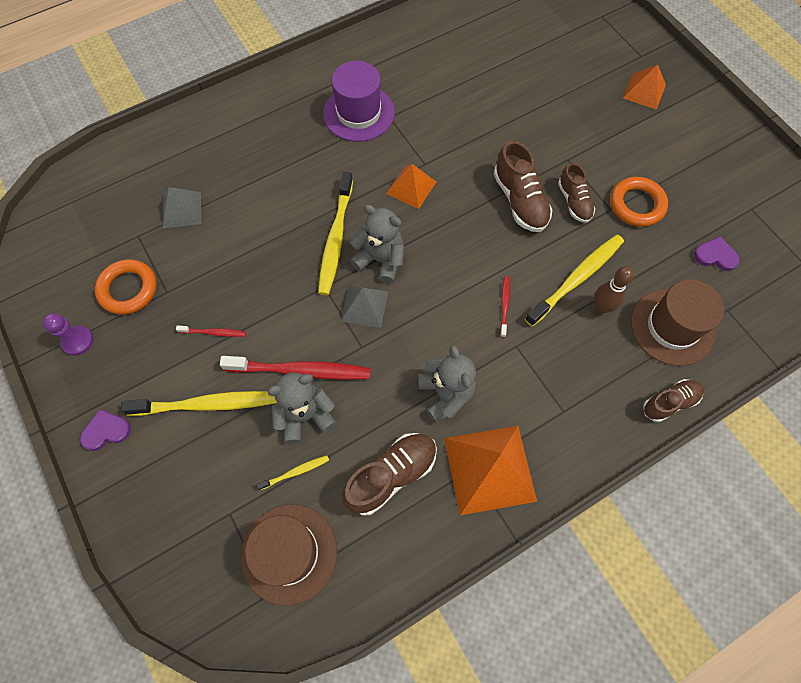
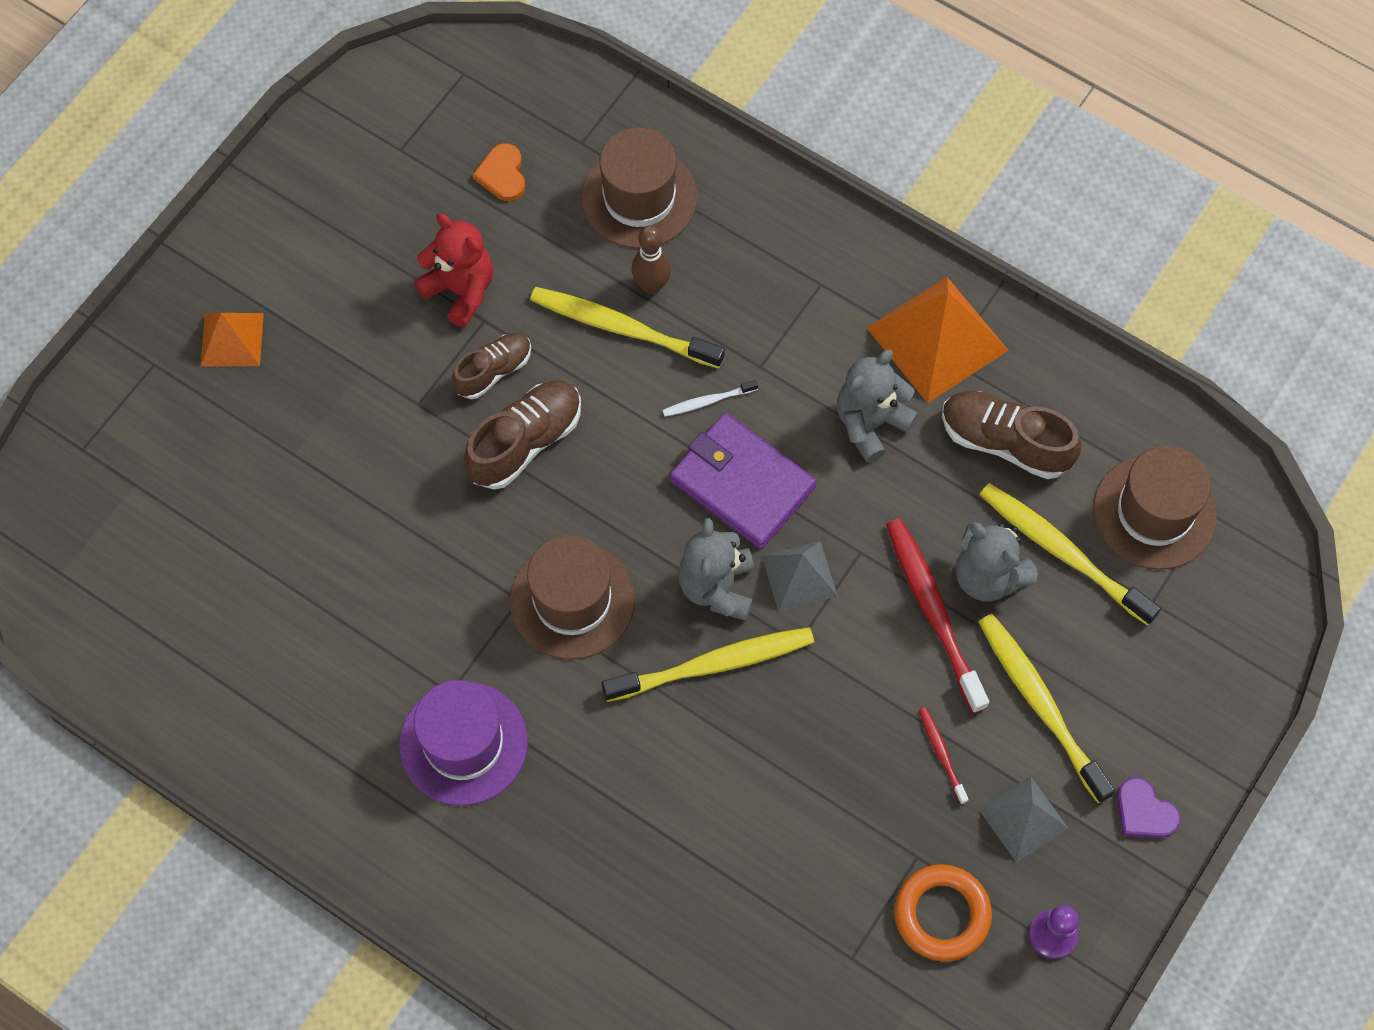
camera: 115 degrees left, 0 degrees up
grey pyramid [163,187,201,228] -> grey pyramid moved to [979,776,1069,863]
yellow toothbrush [256,455,329,491] -> yellow toothbrush [980,483,1161,626], size x2.10
orange pyramid [386,164,436,209] -> brown hat [510,535,635,660]
red toothbrush [500,276,510,338] -> white toothbrush [662,380,758,417]
orange ring [610,177,668,227] -> red teddy bear [414,213,493,328]
brown shoe [643,379,704,422] -> none
purple heart [694,236,740,271] -> orange heart [473,143,525,201]
none -> purple wallet [670,413,817,549]

